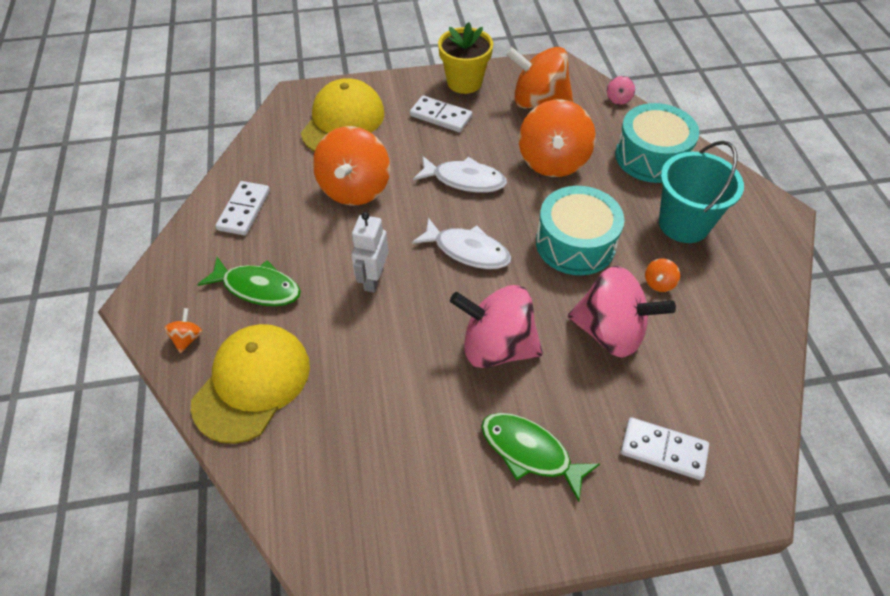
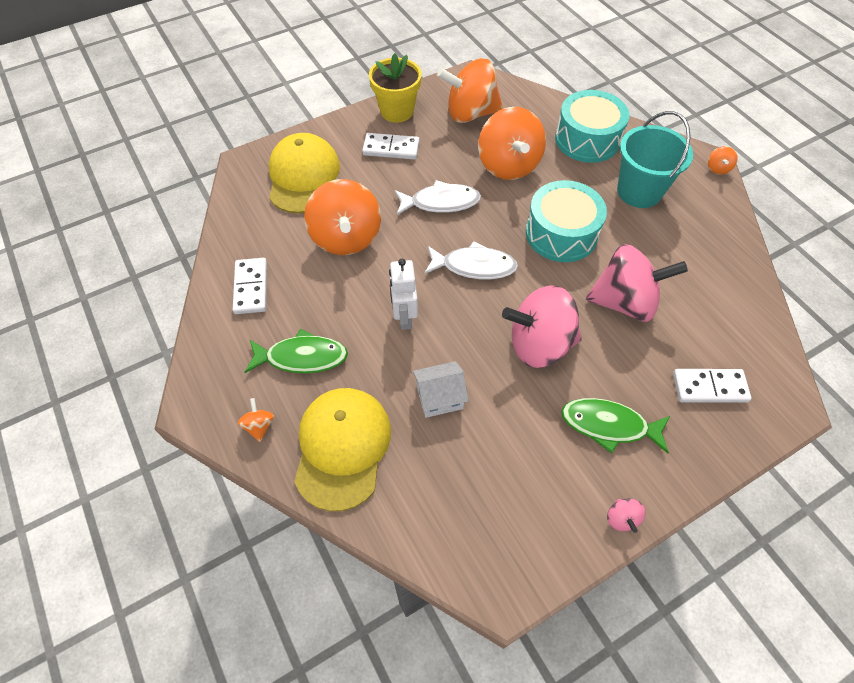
camera: 20 degrees left, 5 degrees up
pink spinning top [607,76,635,105] -> pink spinning top moved to [607,498,645,533]
orange spinning top [645,258,680,292] -> orange spinning top moved to [708,146,738,175]
none -> white house [413,361,469,418]

